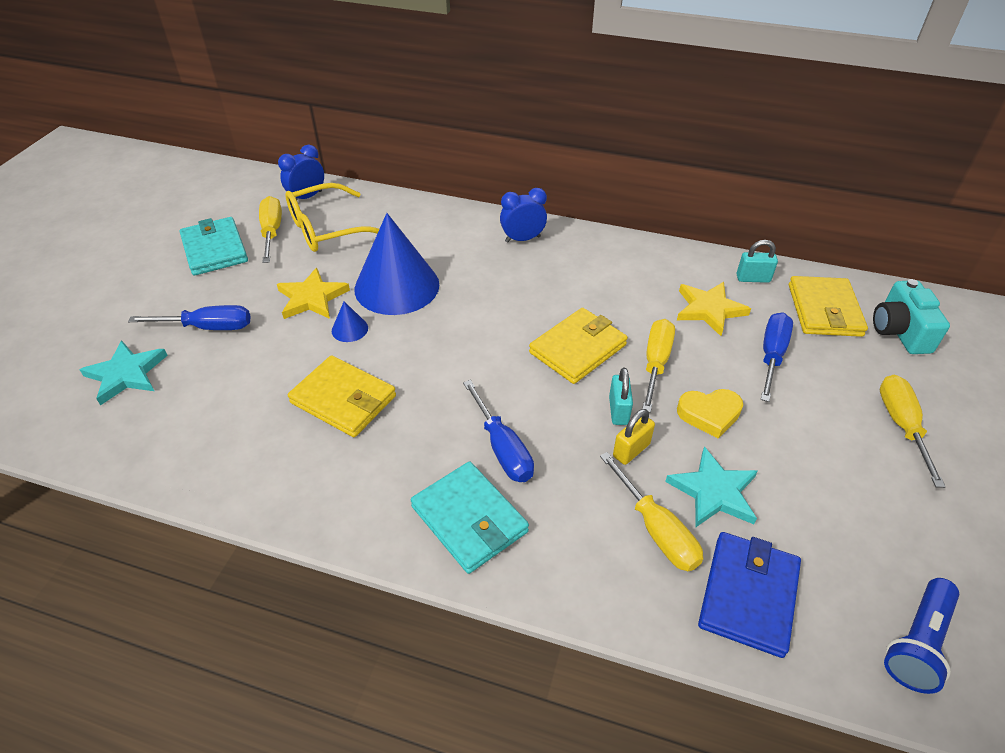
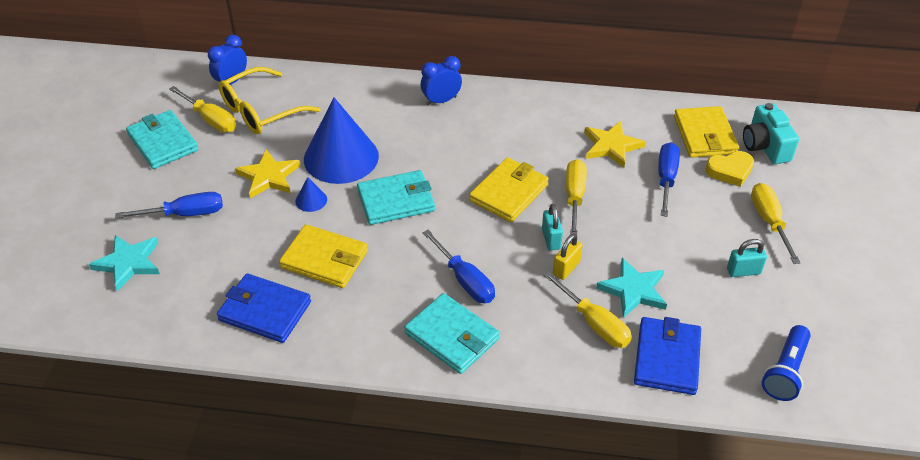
camera: 10 degrees left, 0 degrees up
yellow screwdriver [259,196,282,263] -> yellow screwdriver turned 150 degrees clockwise [169,86,236,133]
yellow heart [677,389,743,439] -> yellow heart moved to [705,151,754,187]
turquoise padlock [737,240,778,283] -> turquoise padlock moved to [727,239,767,277]
none -> blue wallet [217,273,311,343]
none -> turquoise wallet [357,170,435,225]

